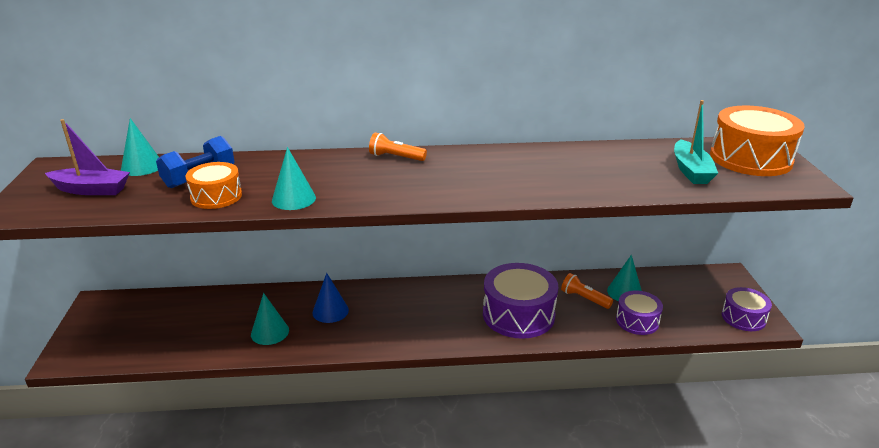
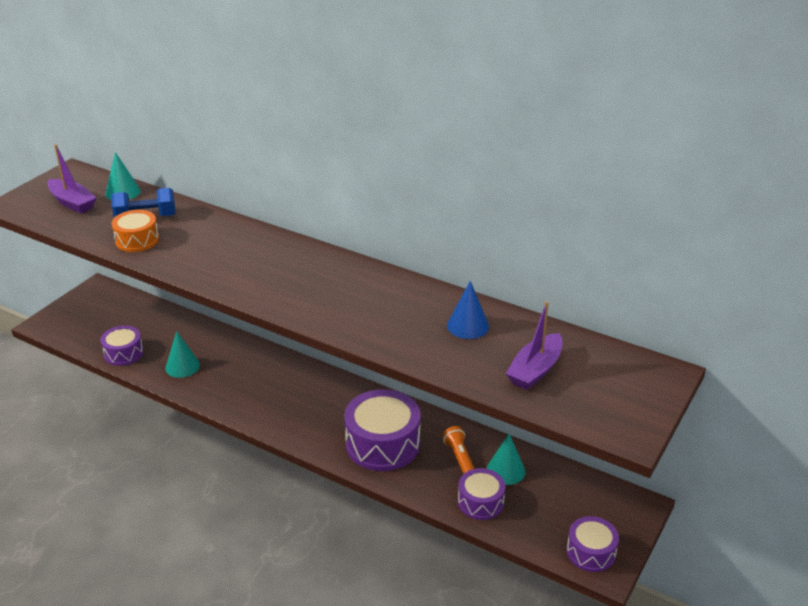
camera: 35 degrees right, 5 degrees up
turquoise cone [272,147,316,210] -> none
blue cone [312,273,349,323] -> blue cone moved to [447,281,489,339]
orange flashlight [369,132,427,161] -> none
turquoise boat [674,100,718,184] -> purple boat [506,301,563,390]
orange drum [710,106,805,176] -> none
none -> purple drum [100,325,144,366]

